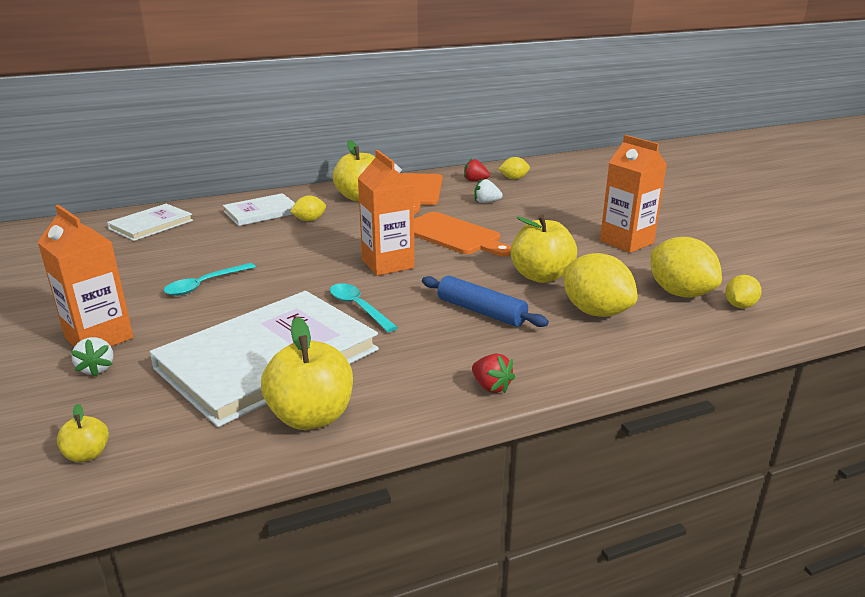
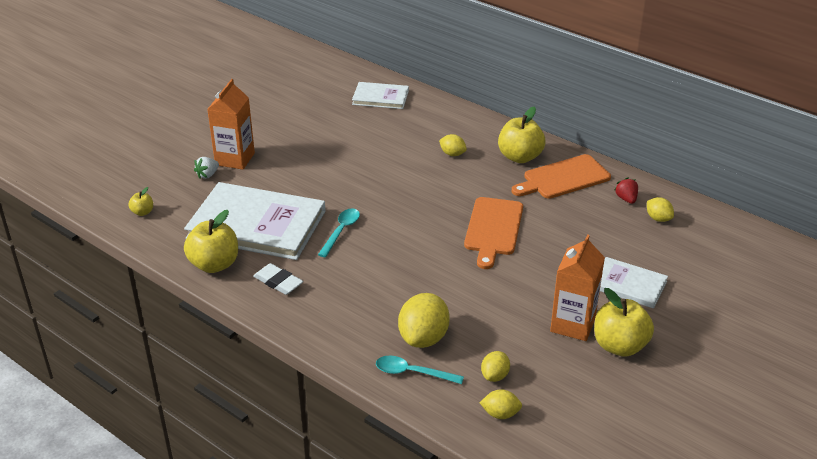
camera: 60 degrees right, 10 degrees up
turquoise spoon [164,263,256,296] -> turquoise spoon moved to [376,356,464,384]
white book [223,193,295,226] -> white book moved to [600,257,668,308]
orange carton [358,150,415,276] -> none
blue rolling pin [422,276,549,327] -> none
red strawberry [472,353,515,394] -> none
white strawberry [474,179,502,203] -> none
yellow apple [511,215,577,283] -> yellow apple moved to [594,288,654,357]
yellow lemon [651,237,722,298] -> yellow lemon [481,351,510,382], size x0.54
none -> white eraser [253,263,303,295]

